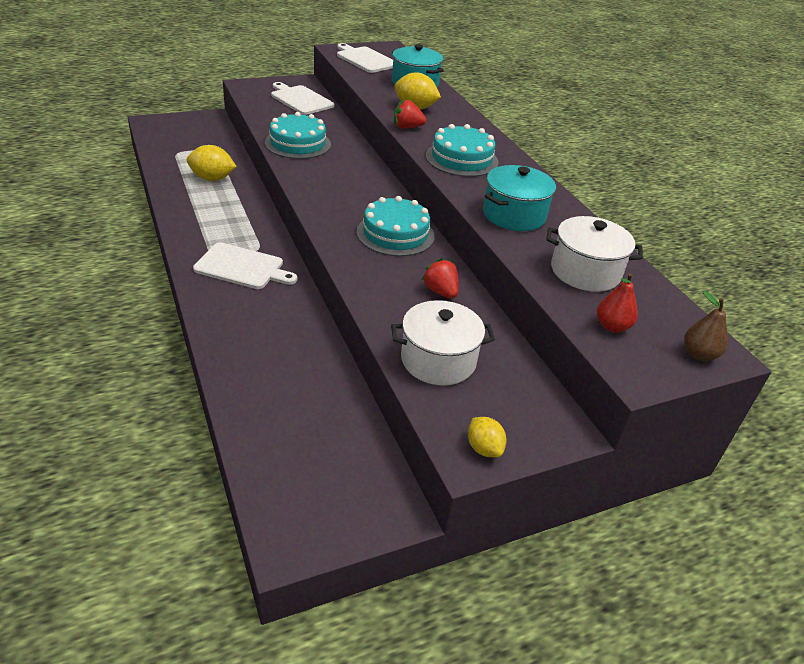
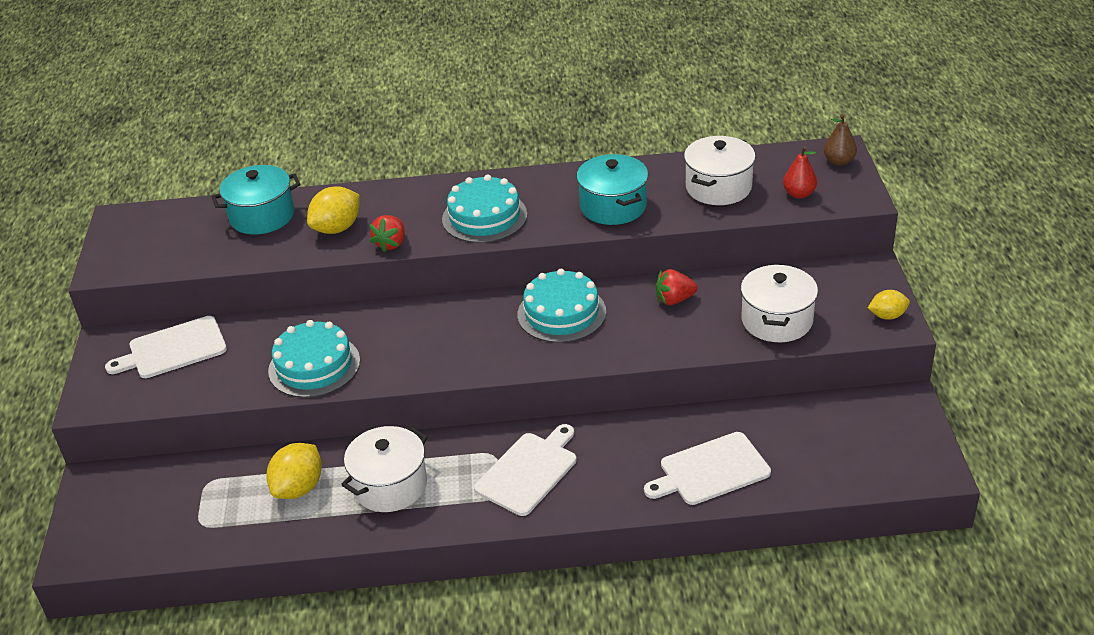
camera: 65 degrees left, 0 degrees up
white cutting board [337,43,393,73] -> white cutting board moved to [644,432,771,505]
none -> white pot [341,426,428,512]

